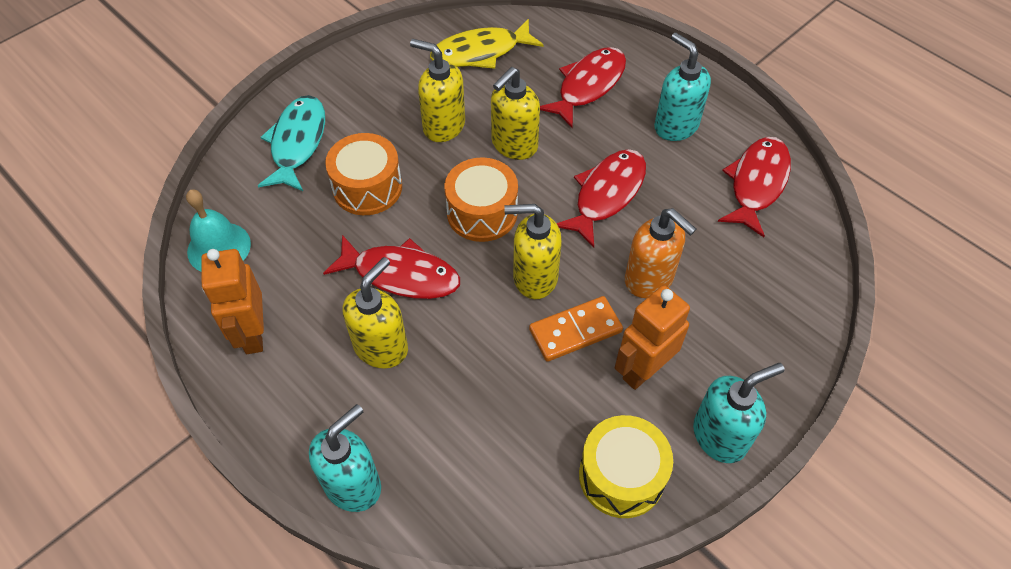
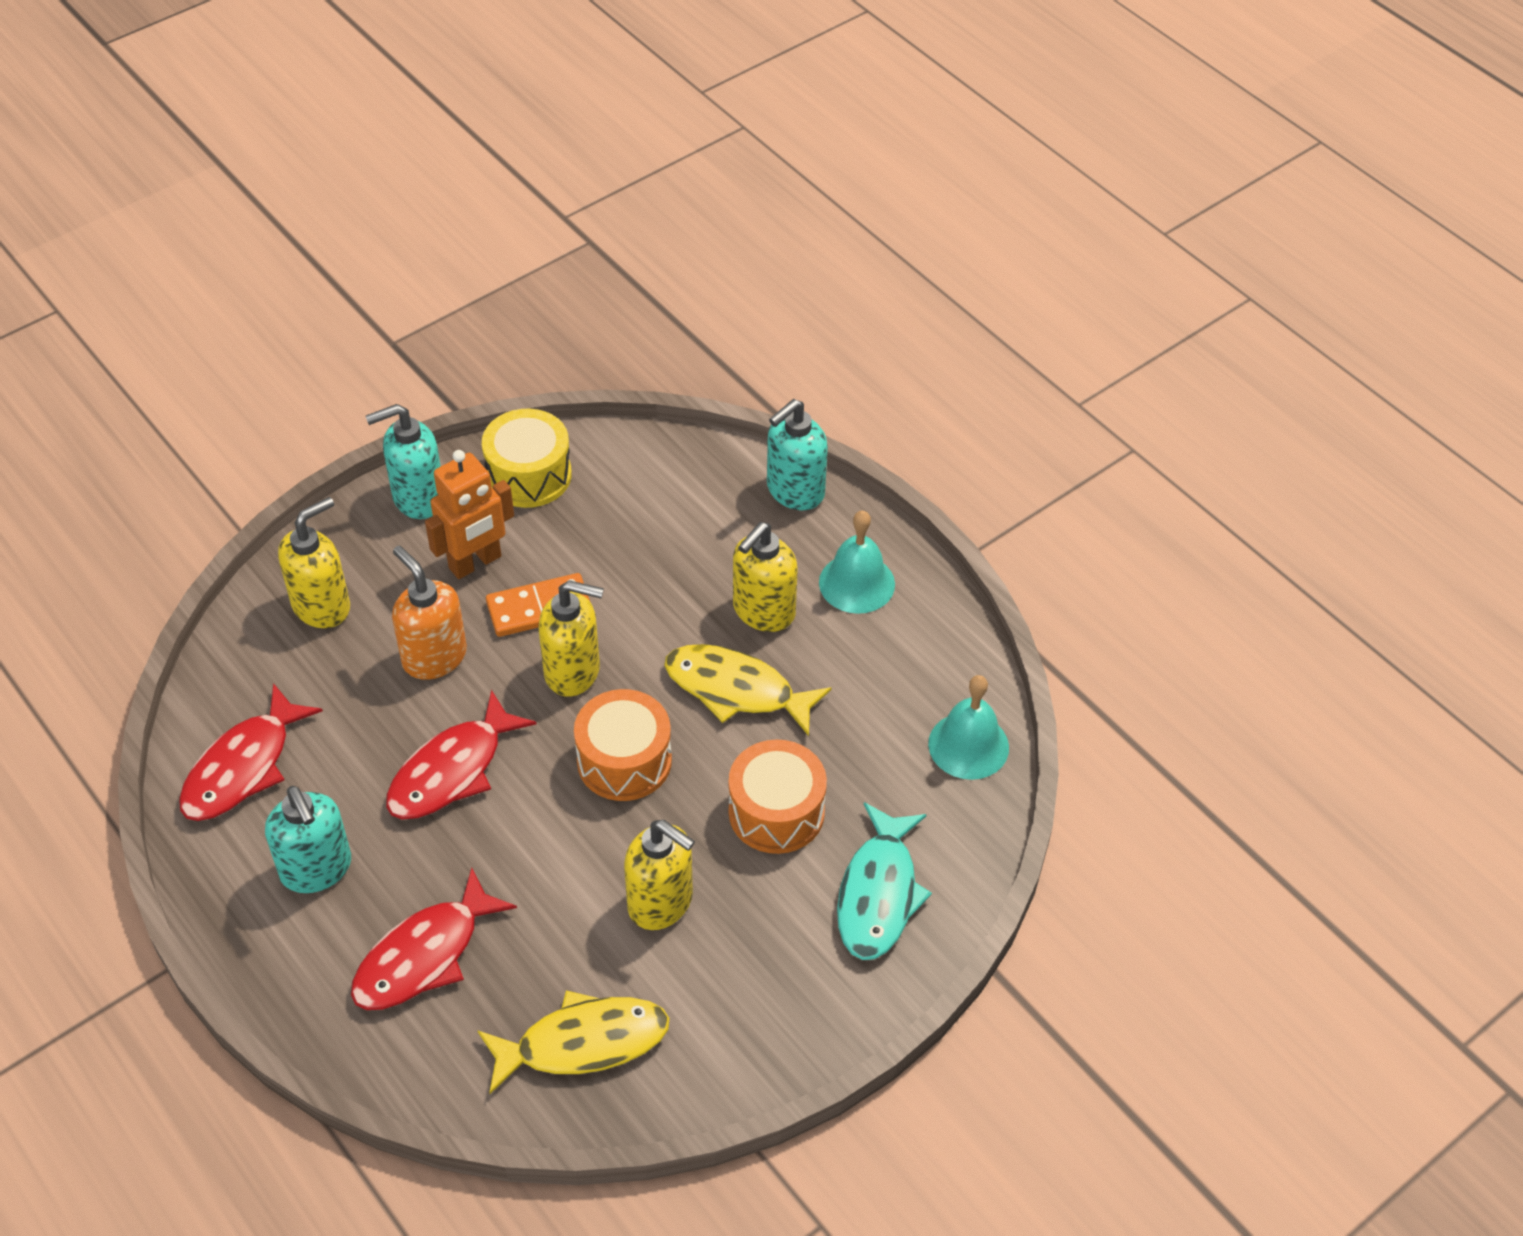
camera: 175 degrees left, 5 degrees down
orange robot [201,249,264,354] -> none
red fish [323,235,460,299] -> yellow fish [664,644,831,736]
yellow soap dispenser [491,67,540,160] -> yellow soap dispenser moved to [278,497,350,628]
none -> turquoise bell [819,511,895,614]

